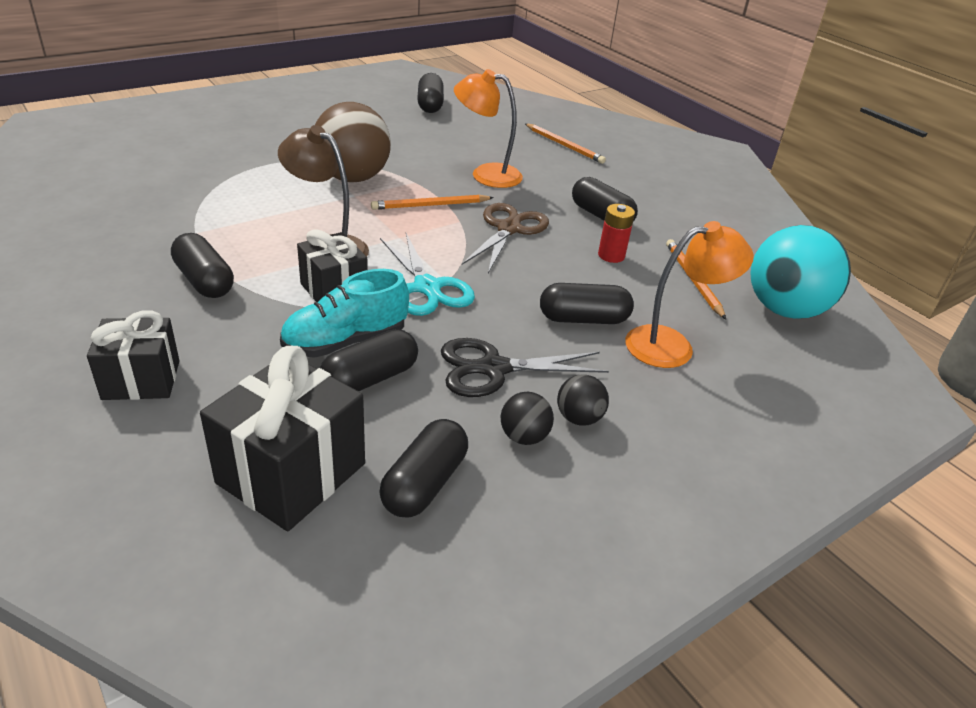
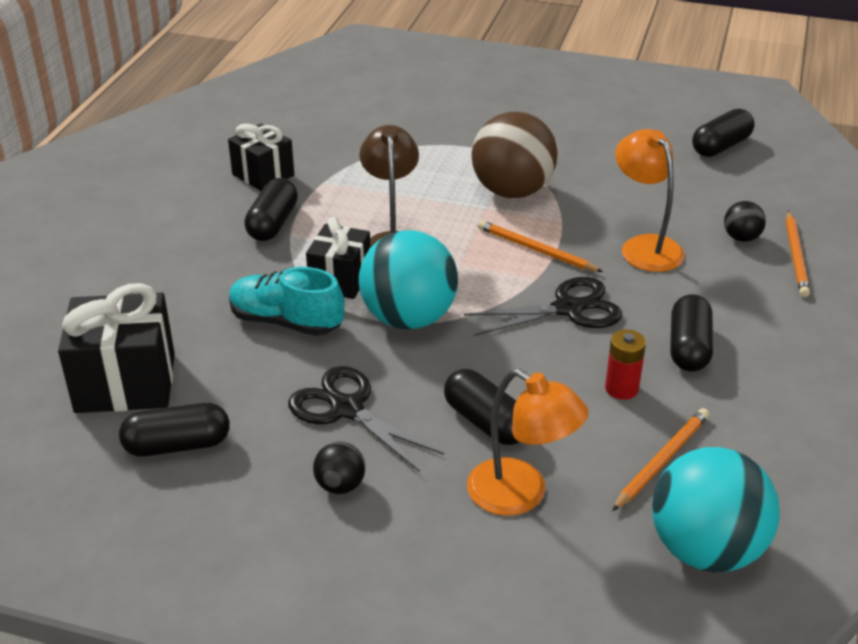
camera: 55 degrees right, 0 degrees up
black gift [87,310,180,400] -> black gift moved to [228,124,294,191]
black capsule [320,329,418,391] -> none
turquoise scissors [380,233,475,316] -> turquoise ball [359,230,458,329]
brown scissors [462,203,549,273] -> black scissors [464,277,622,336]
black ball [501,392,554,445] -> black ball moved to [724,201,766,242]

